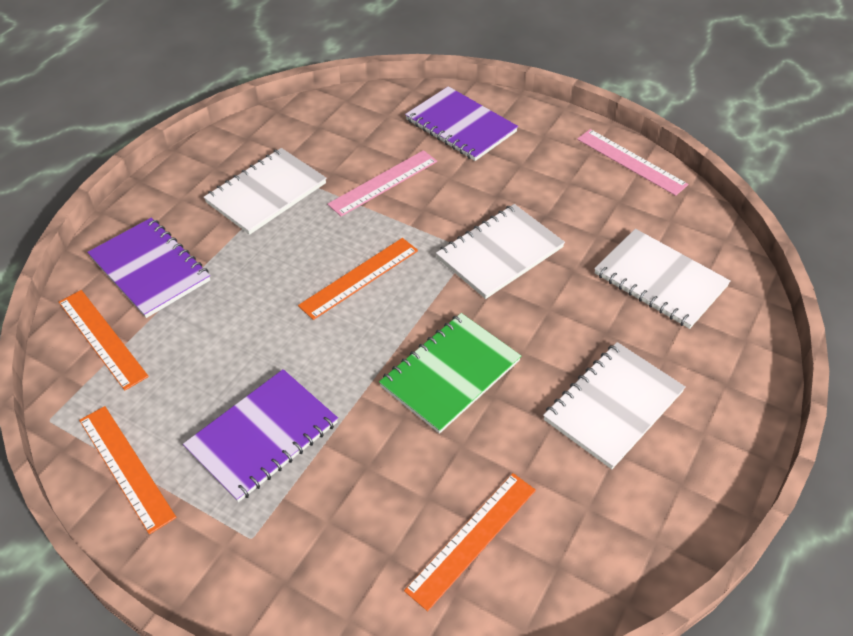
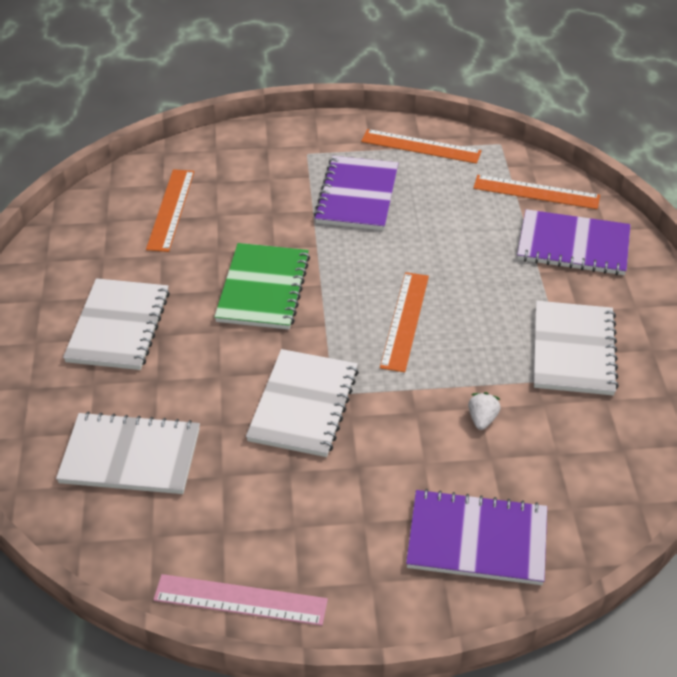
camera: 145 degrees right, 5 degrees down
pink ruler [327,150,437,216] -> white strawberry [468,392,501,430]

